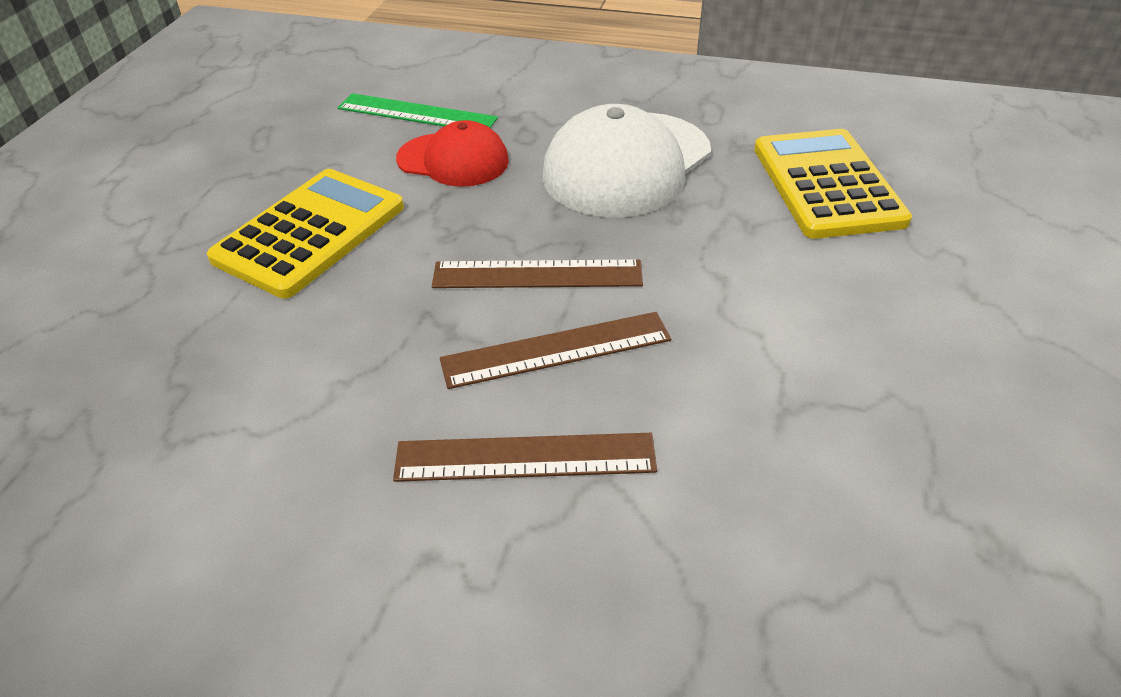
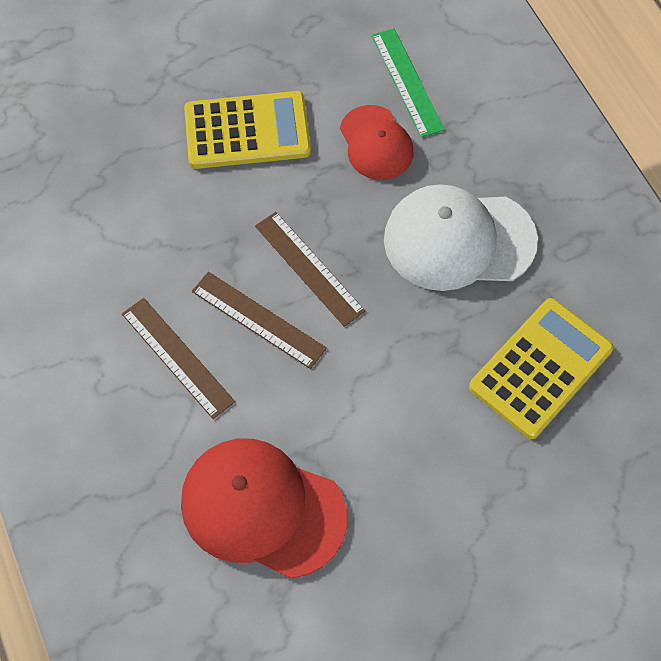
camera: 50 degrees right, 20 degrees up
none -> red cap [181,439,347,579]

